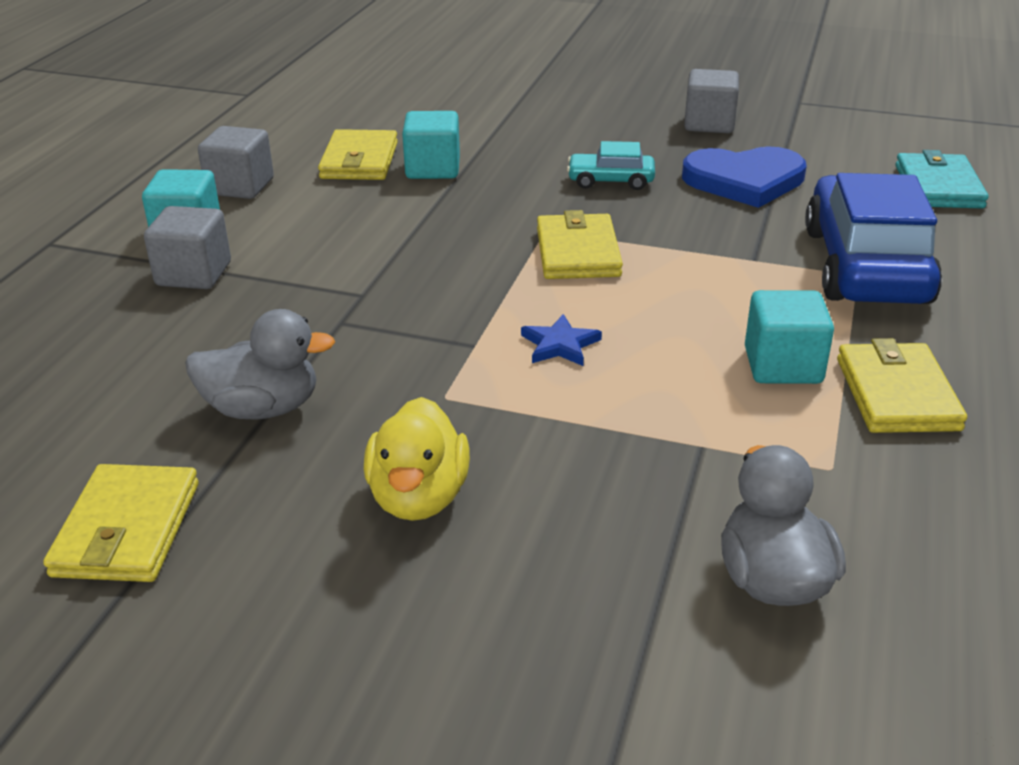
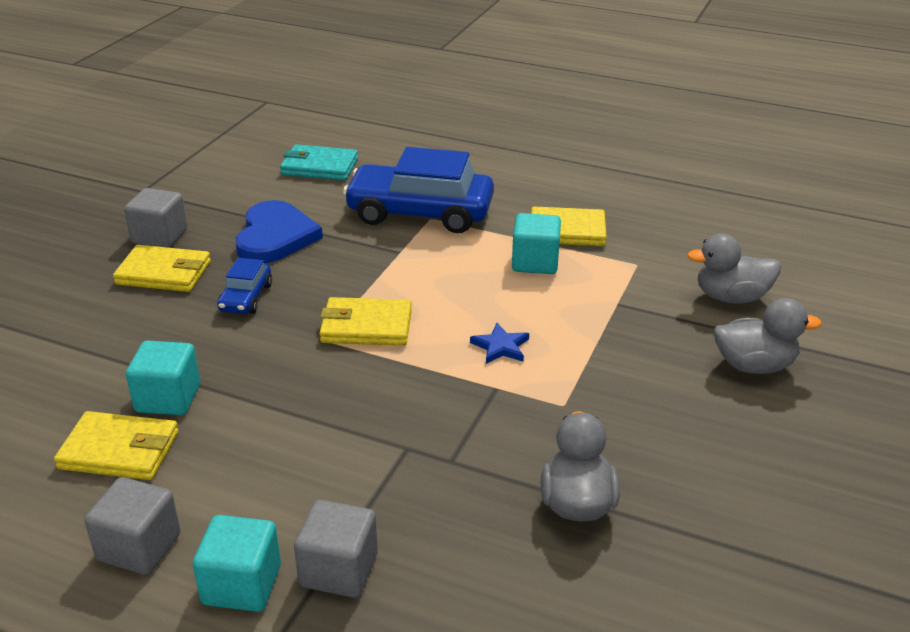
camera: 85 degrees left, 0 degrees up
yellow wallet [43,464,199,582] -> yellow wallet moved to [113,245,211,292]
yellow duck [364,397,470,521] -> none
turquoise car [567,141,655,190] -> blue car [217,258,272,314]
none -> grey duck [714,298,822,374]

